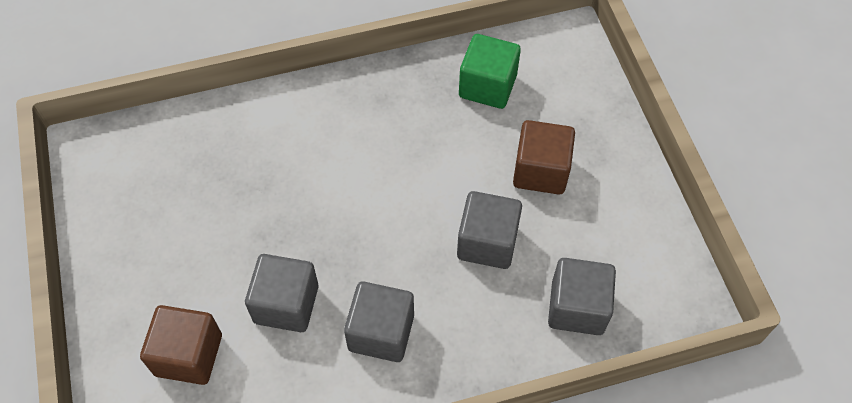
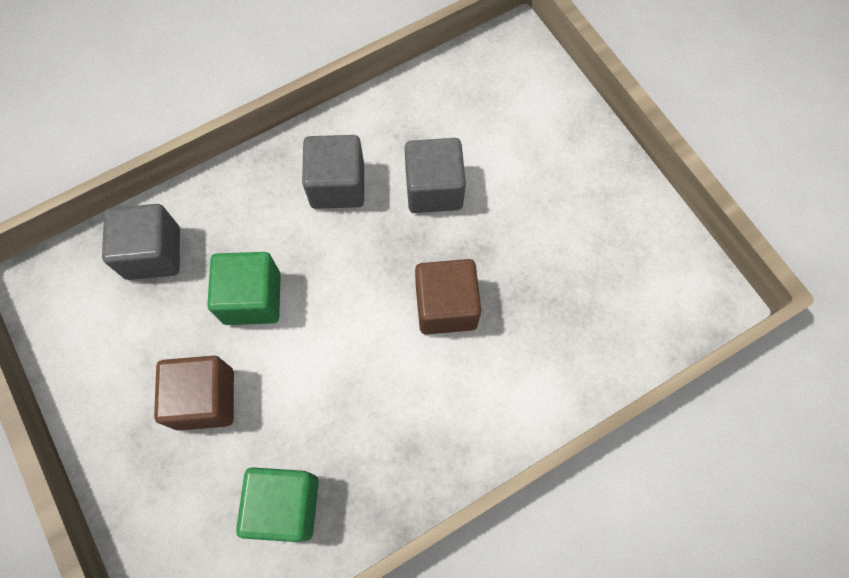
camera: 165 degrees right, 10 degrees up
brown cube [140,305,222,385] -> brown cube moved to [415,259,481,335]
grey cube [457,191,522,269] -> green cube [207,252,281,325]

